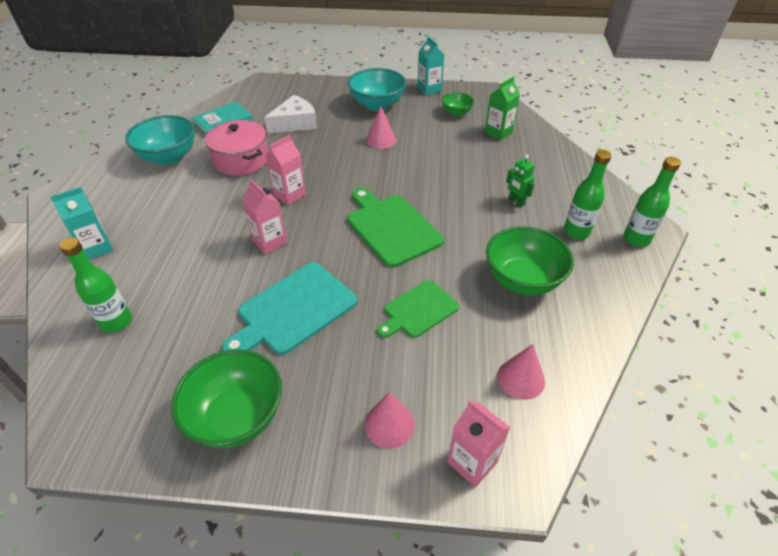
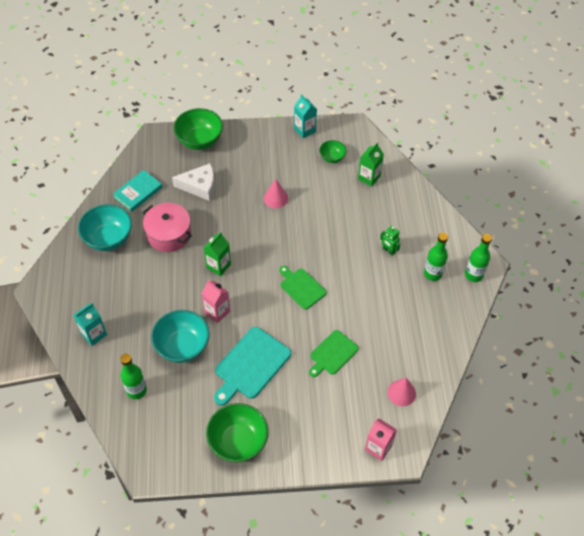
camera: 10 degrees left, 10 degrees up
white cheese [264,95,317,133] -> white cheese turned 45 degrees clockwise [172,163,215,201]
pink carton [265,135,306,205] -> green carton [204,232,231,276]
green cutting board [347,188,444,268] -> green cutting board [279,266,327,310], size x0.63
turquoise bowl [348,68,406,111] -> turquoise bowl moved to [151,310,210,363]
pink cone [364,392,415,449] -> none
green bowl [486,226,574,295] -> green bowl moved to [174,108,223,150]

